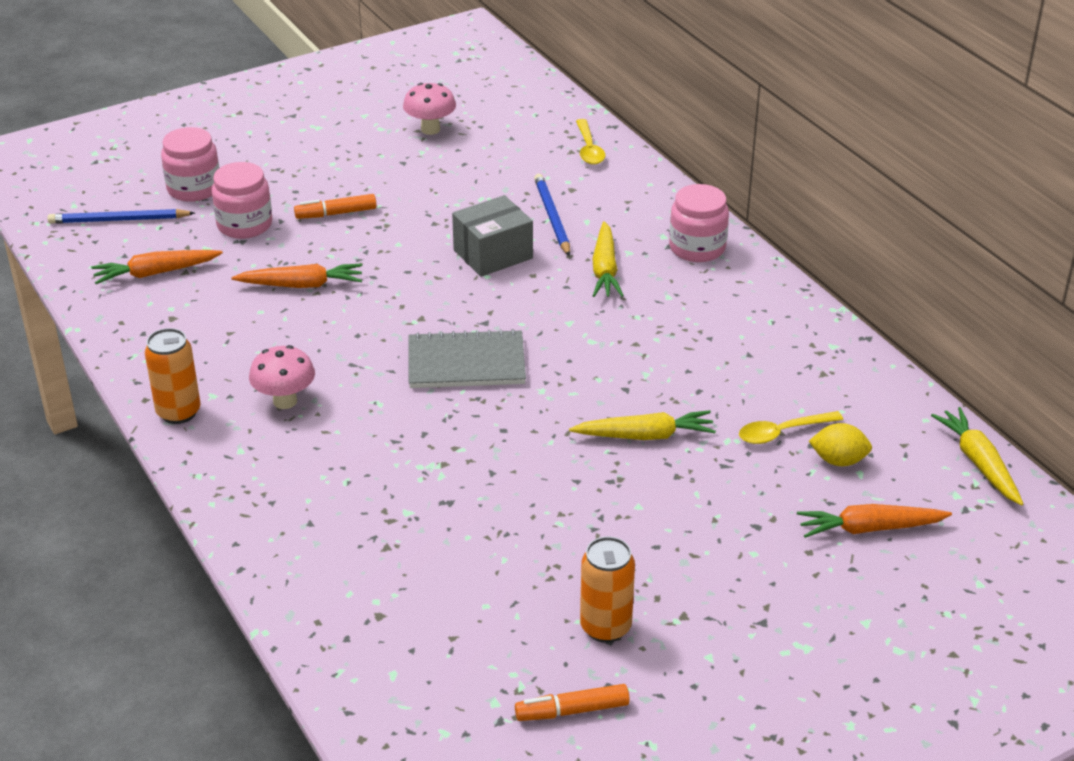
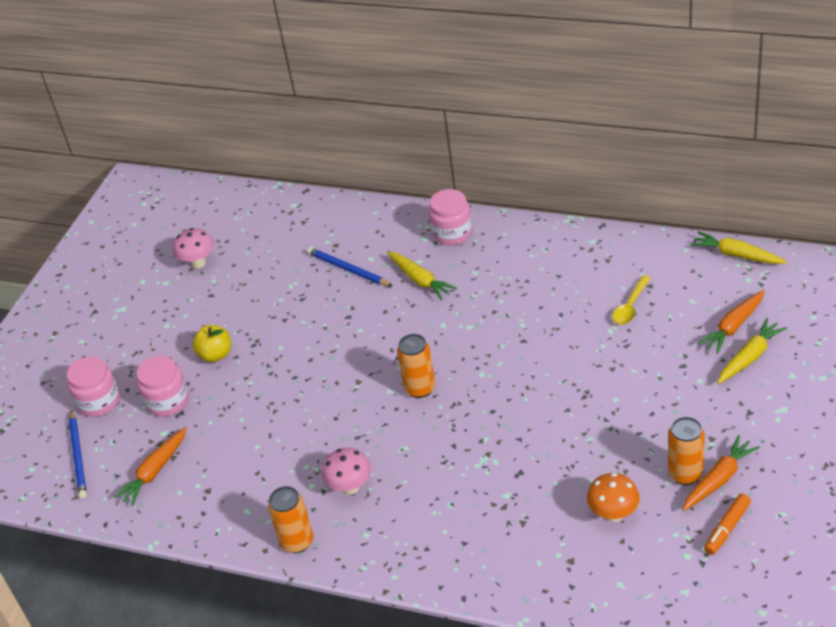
camera: 35 degrees left, 5 degrees up
blue pencil [47,209,195,224] -> blue pencil turned 60 degrees counterclockwise [69,410,87,499]
orange carrot [231,264,362,288] -> orange carrot moved to [682,435,760,511]
orange marker [294,194,377,219] -> yellow apple [192,325,231,362]
grey notebook [408,329,526,388] -> orange can [397,334,435,398]
grey box [452,195,533,277] -> none
yellow carrot [569,410,716,440] -> yellow carrot moved to [717,318,787,384]
yellow spoon [576,119,605,165] -> none
yellow lemon [809,423,872,466] -> none
none -> orange mushroom [587,473,640,522]

